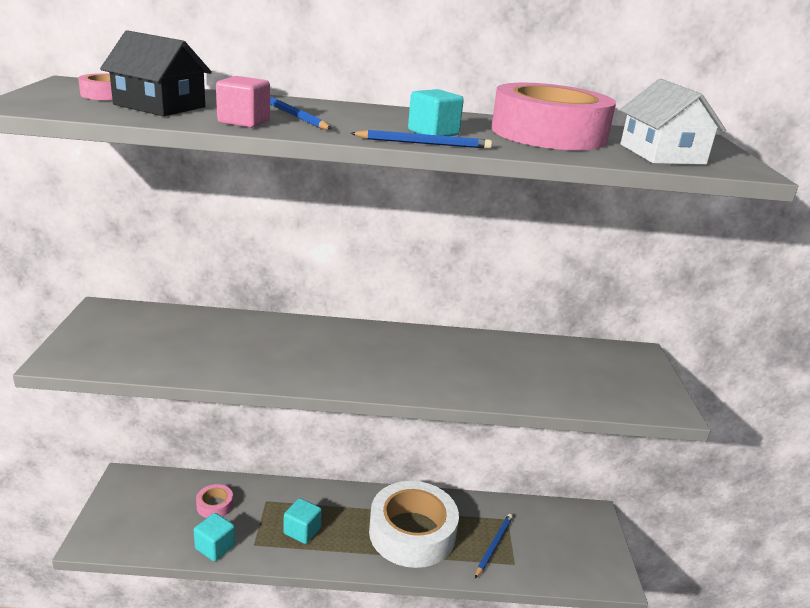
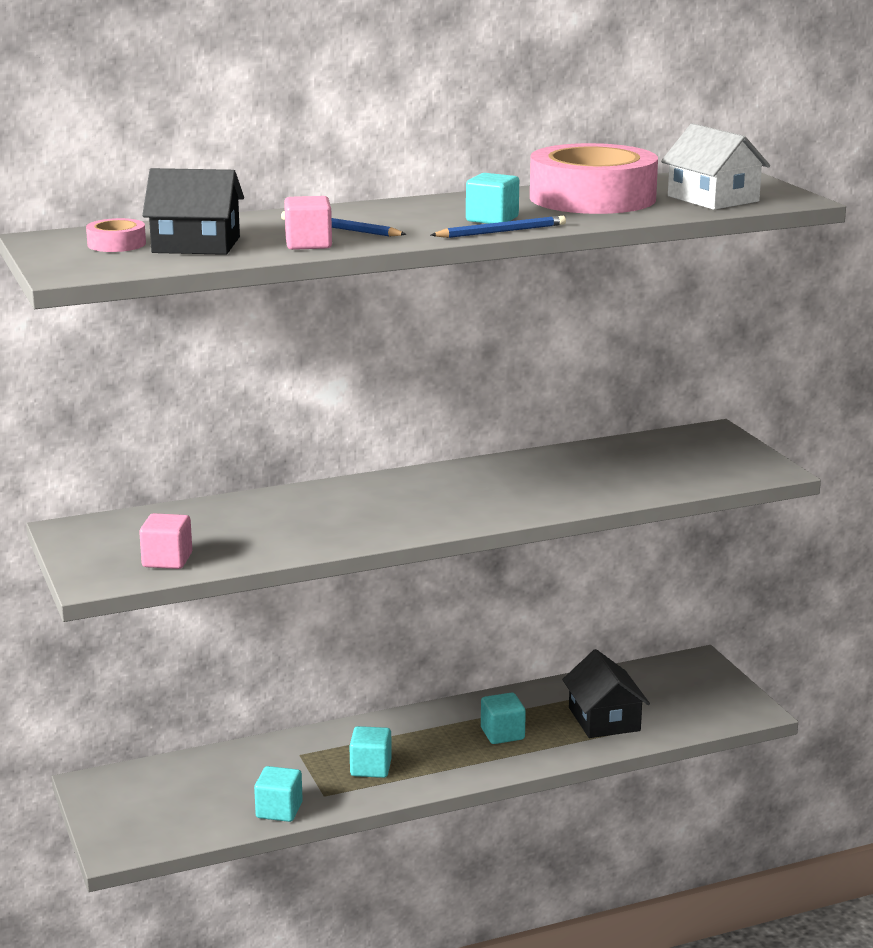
camera: 20 degrees left, 5 degrees down
pink tape [196,484,233,518] -> none
white tape [369,481,459,568] -> turquoise cube [481,692,526,744]
blue pencil [475,514,513,578] -> black house [562,649,650,738]
none -> pink cube [139,513,192,569]

